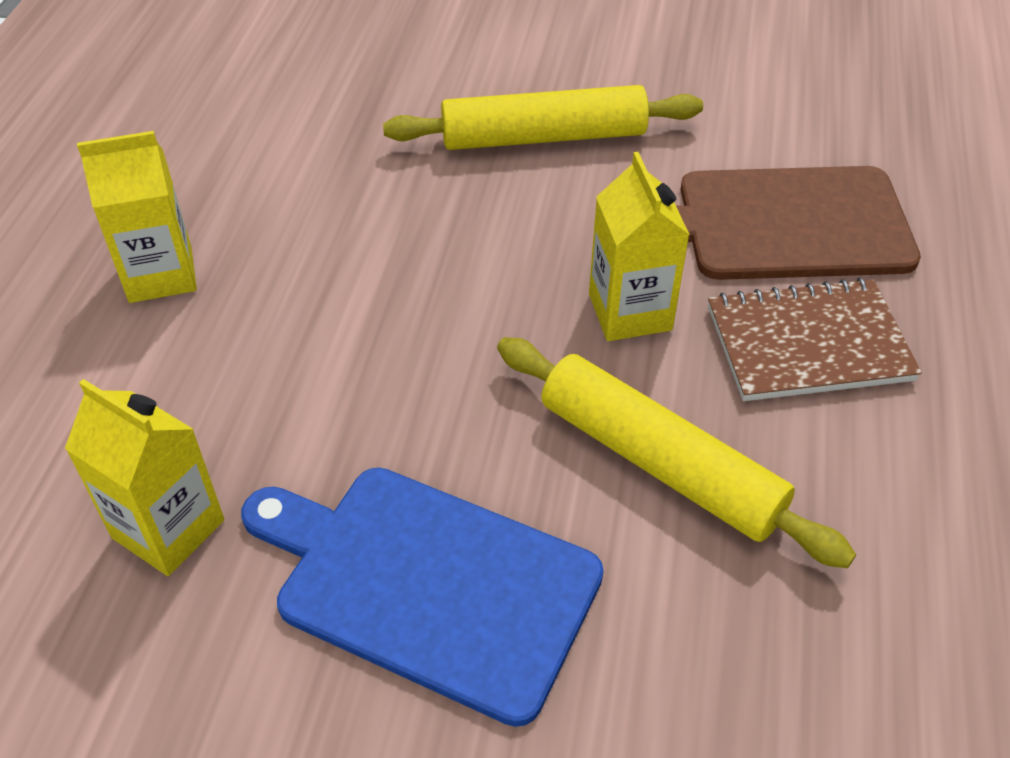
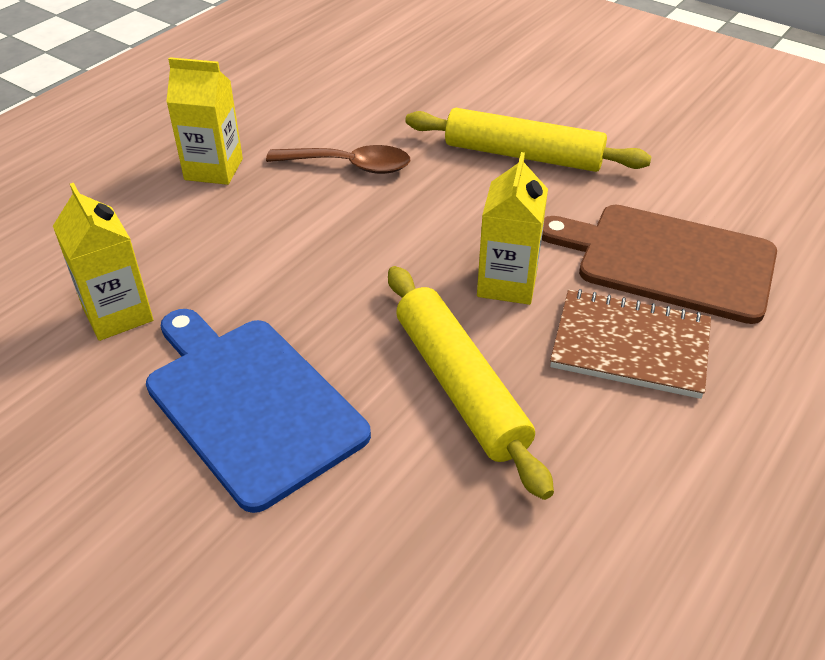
camera: 25 degrees right, 5 degrees down
none -> brown spoon [266,145,410,174]

